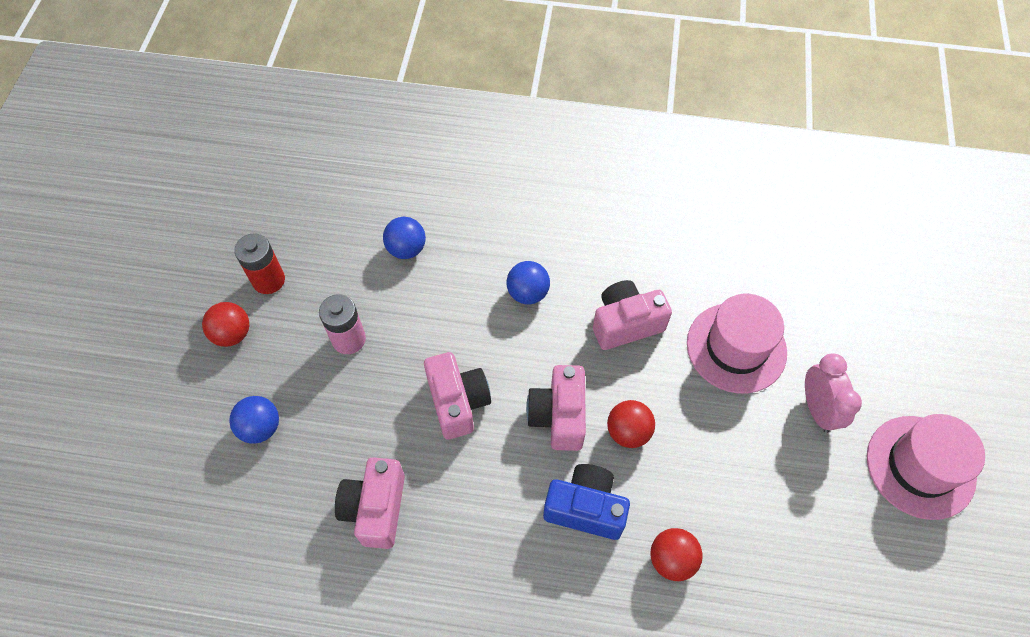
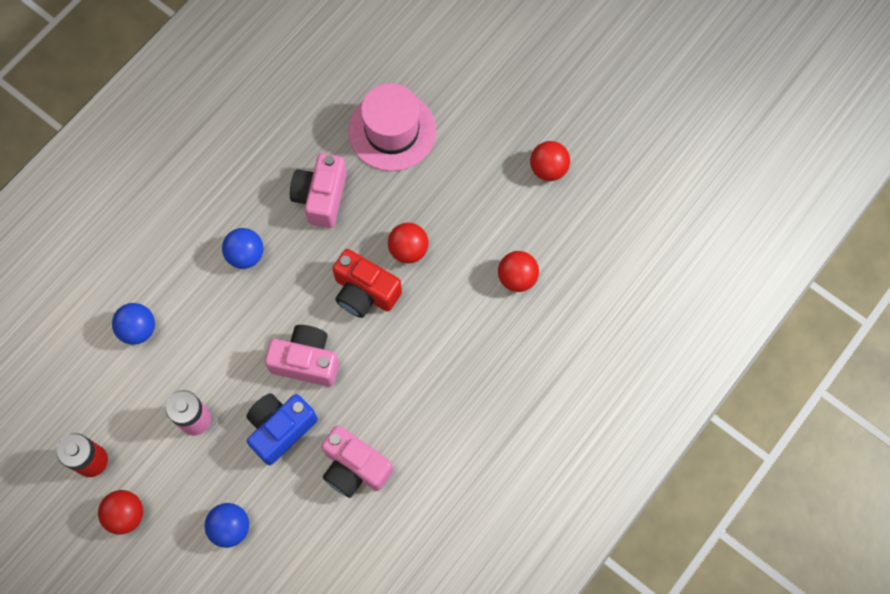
camera: 60 degrees left, 10 degrees up
pink camera [526,365,586,451] -> red camera [332,249,402,318]
blue camera [543,464,630,540] -> blue camera moved to [246,393,318,465]
pink clock [805,353,862,433] -> none
pink hat [867,414,985,520] -> none
none -> red ball [530,141,570,181]

